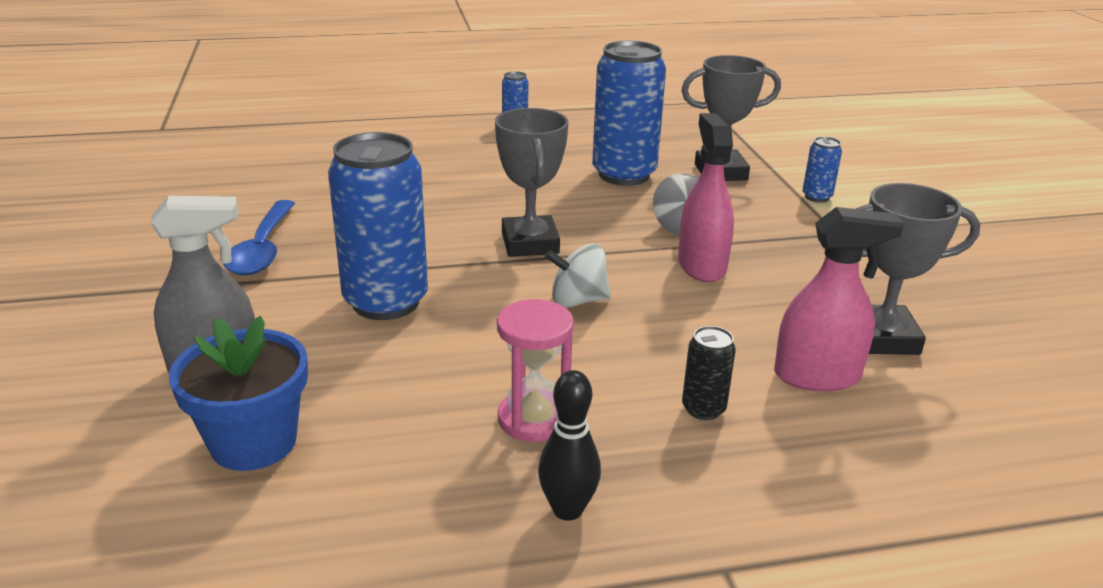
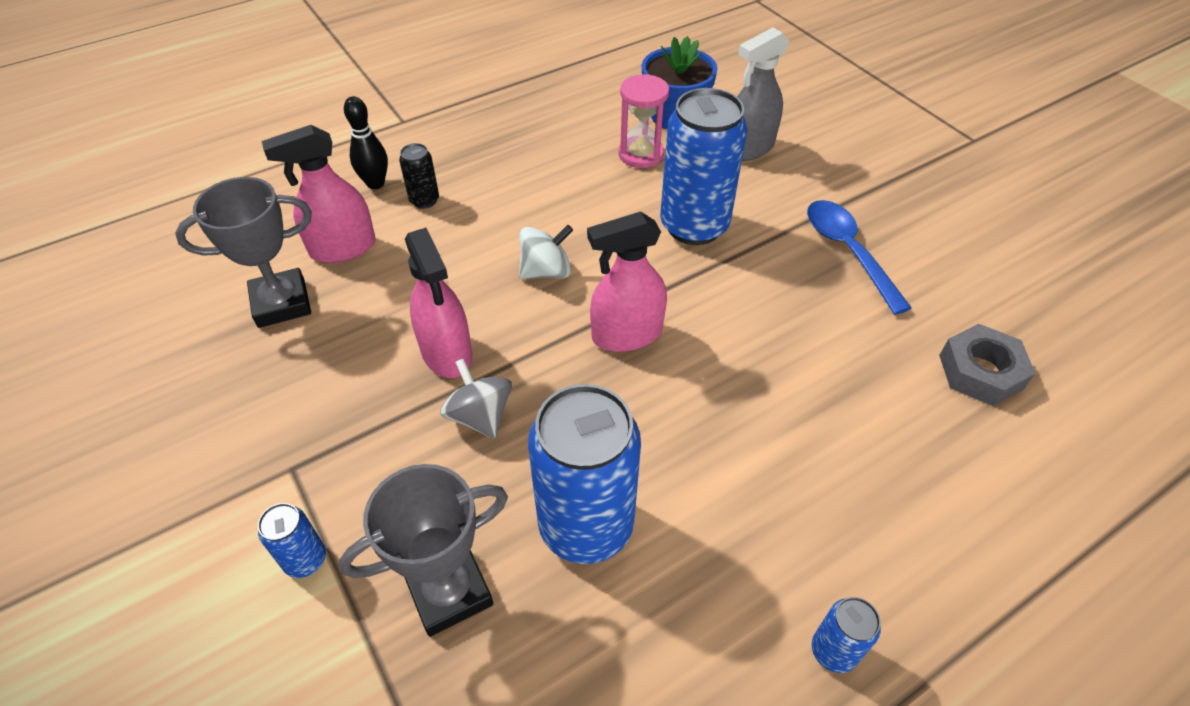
camera: 160 degrees right, 20 degrees up
grey trophy [495,108,569,257] -> pink spray bottle [587,212,667,352]
pink hourglass [497,299,574,442] -> pink hourglass moved to [619,74,669,168]
black bowling pin [538,370,601,521] -> black bowling pin moved to [344,96,388,189]
none -> grey nut [939,324,1036,406]

